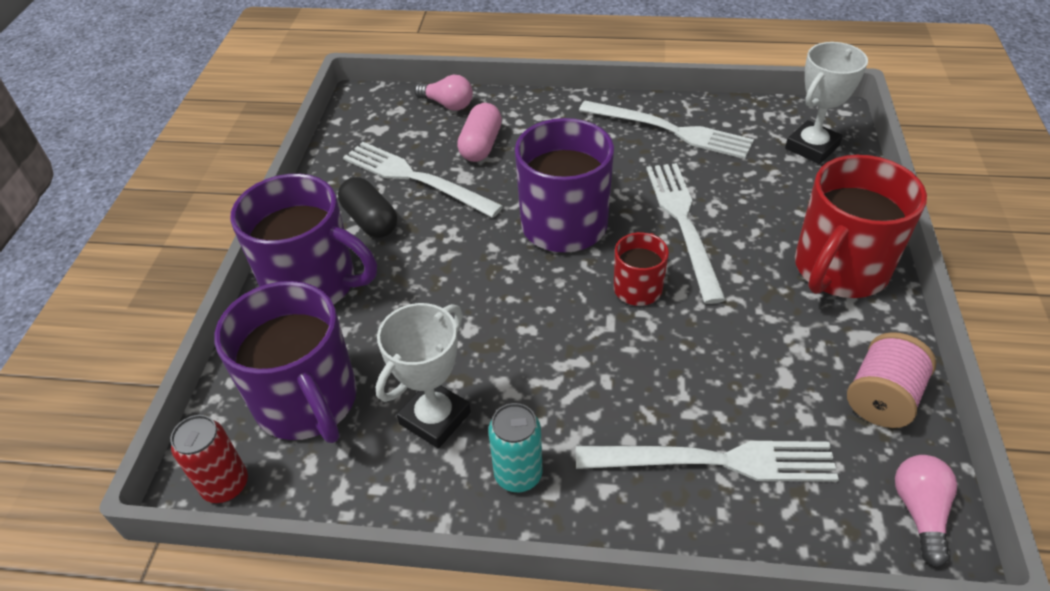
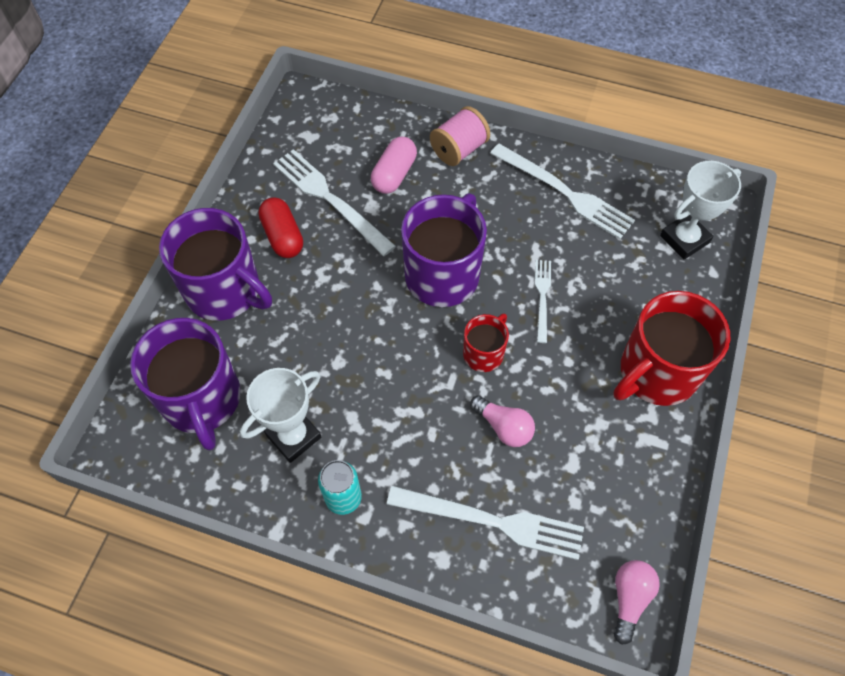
camera: 10 degrees right, 15 degrees up
red can [170,415,248,503] -> none
black capsule [338,177,397,238] -> red capsule [259,198,303,258]
pink light bulb [414,75,473,111] -> pink light bulb moved to [470,395,535,447]
white fork [646,163,726,304] -> white fork [535,260,551,343], size x0.55
pink spool [847,332,936,428] -> pink spool moved to [430,106,490,166]

